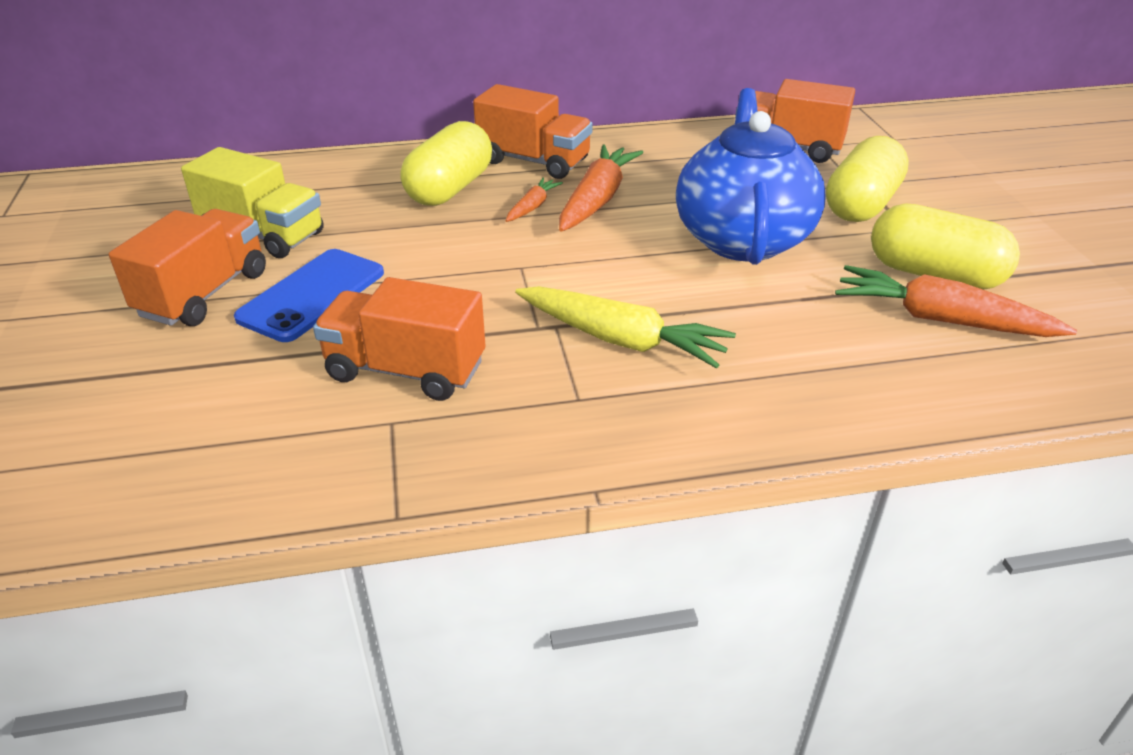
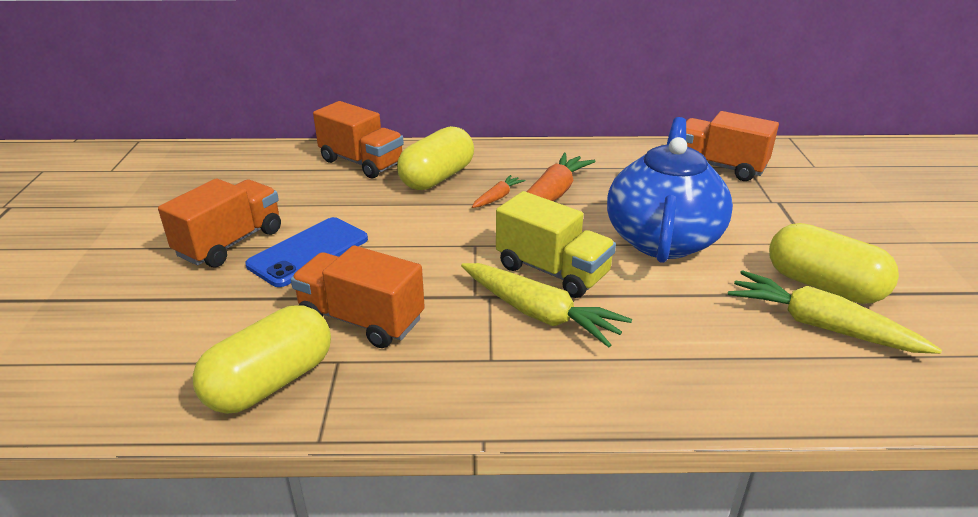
camera: 10 degrees right, 5 degrees down
yellow truck [181,147,323,258] -> yellow truck moved to [496,191,616,298]
orange truck [473,84,593,179] -> orange truck moved to [313,101,404,178]
yellow capsule [826,136,909,222] -> yellow capsule moved to [193,306,331,414]
orange carrot [835,265,1077,337] -> yellow carrot [728,270,942,354]

